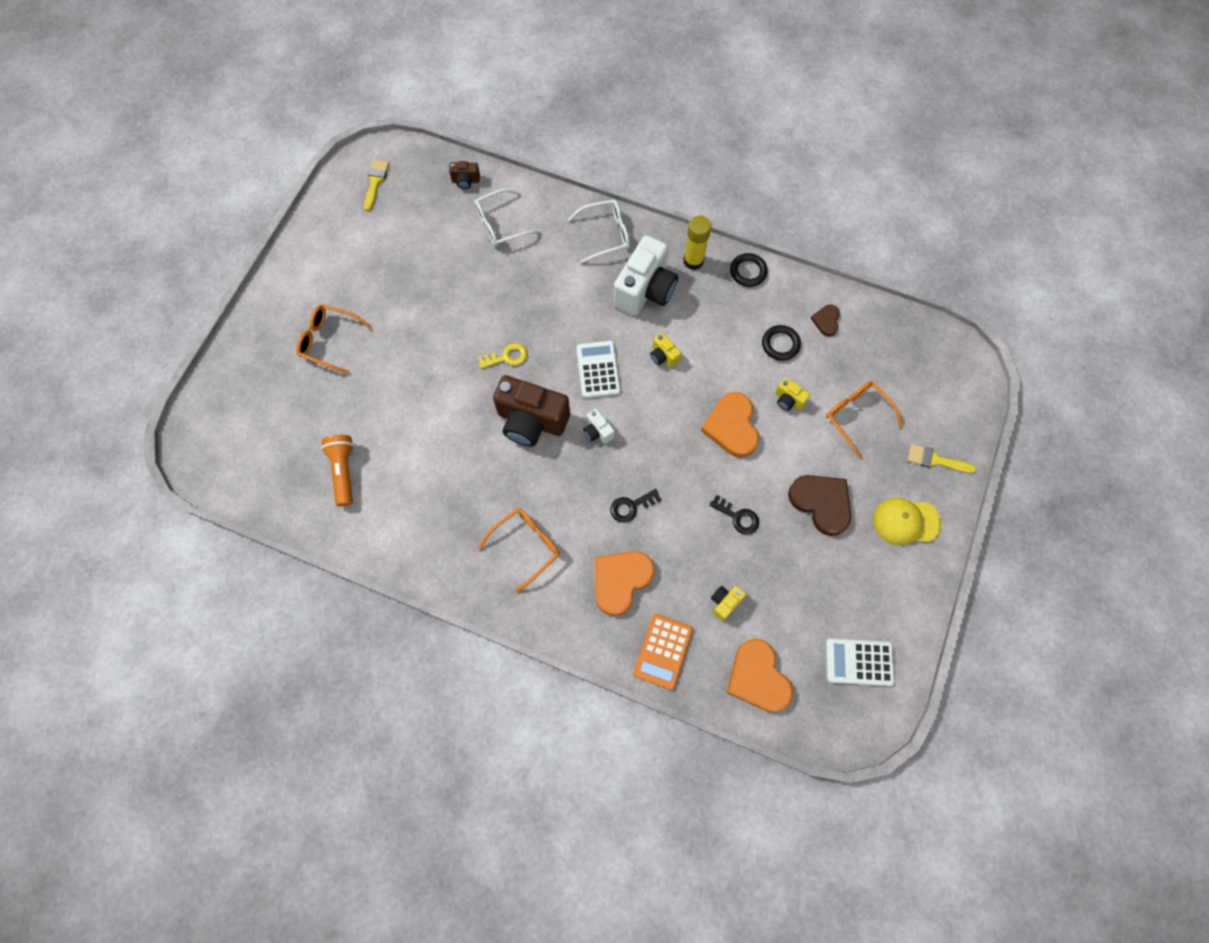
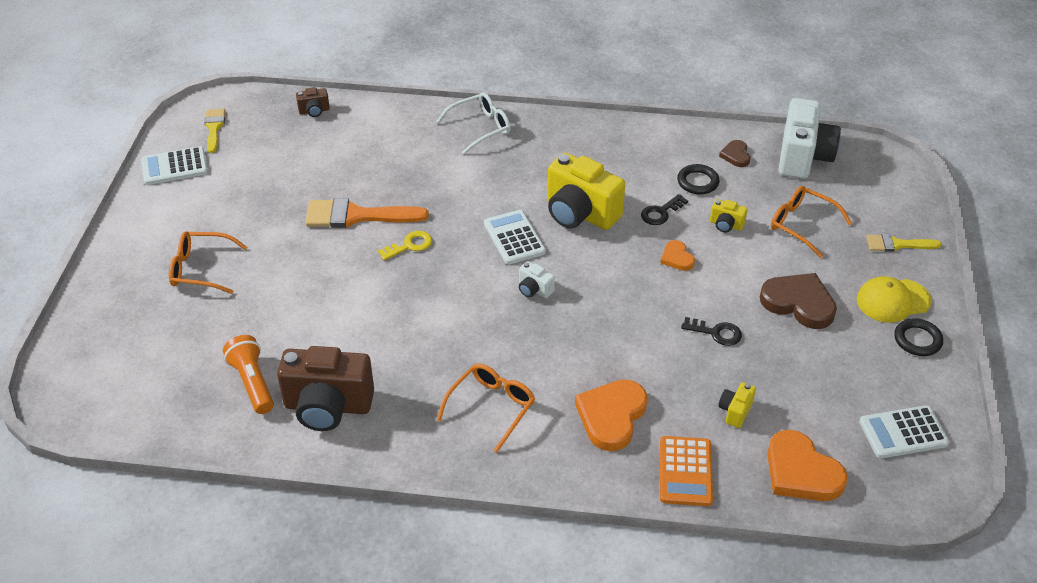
camera: 15 degrees left, 25 degrees down
white glasses [474,189,542,247] -> none
brown camera [493,375,570,447] -> brown camera moved to [277,346,374,431]
black key [610,489,661,523] -> black key moved to [641,194,688,225]
white camera [614,235,678,316] -> white camera moved to [779,98,841,179]
yellow camera [650,333,681,367] -> yellow camera [547,153,625,230], size x2.24
yellow glue stick [683,216,711,270] -> none
orange heart [701,392,759,458] -> orange heart [661,240,695,271], size x0.53
black ring [730,253,768,287] -> black ring moved to [894,318,943,356]
none -> white calculator [141,146,208,185]
none -> orange brush [305,198,429,228]

